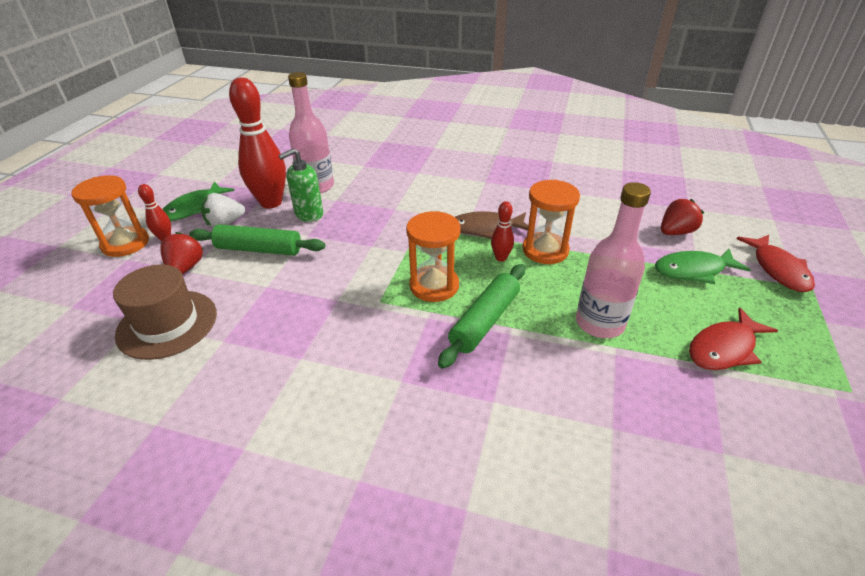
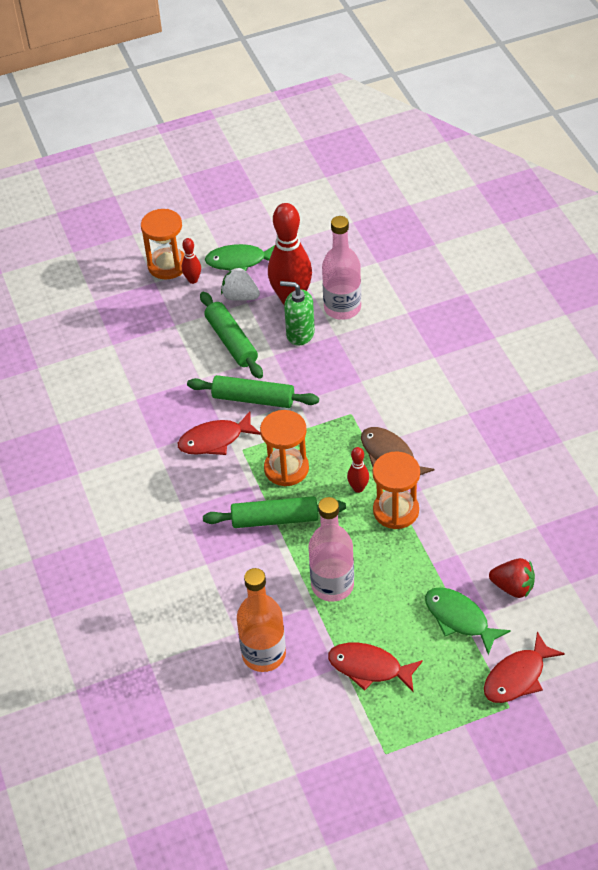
camera: 55 degrees right, 10 degrees up
brown hat [113,264,217,360] -> none
red strawberry [160,232,203,274] -> none
none -> red fish [178,411,261,455]
none -> green rolling pin [187,375,319,408]
none -> orange bottle [237,568,286,672]

